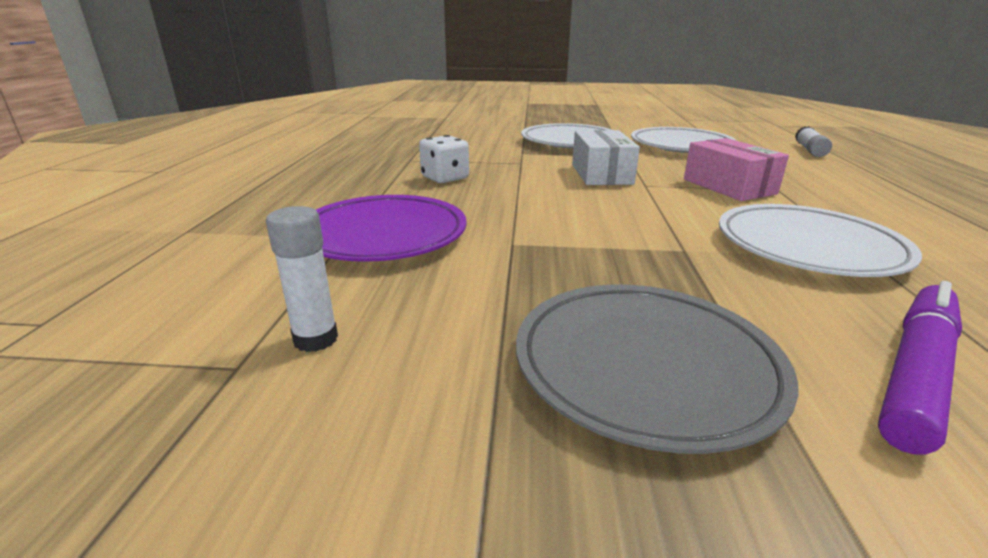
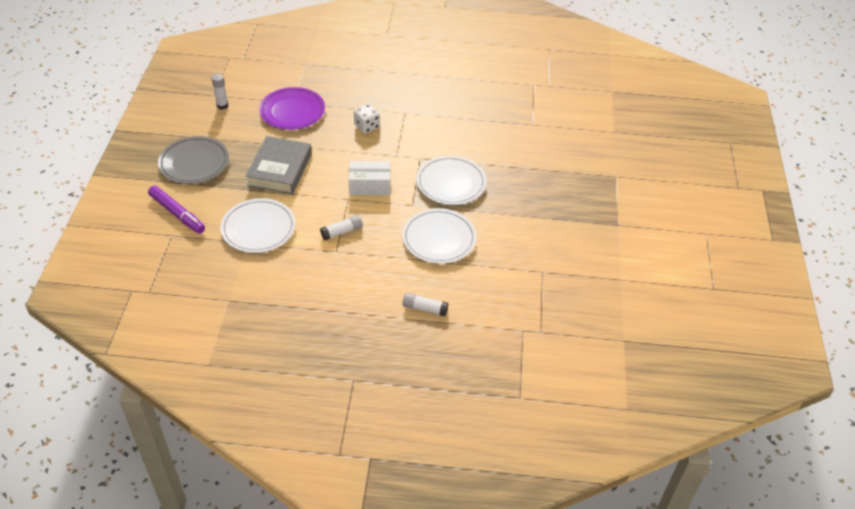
camera: 90 degrees right, 20 degrees up
pink box [684,138,789,201] -> white glue stick [320,215,363,240]
none -> grey book [246,136,312,195]

